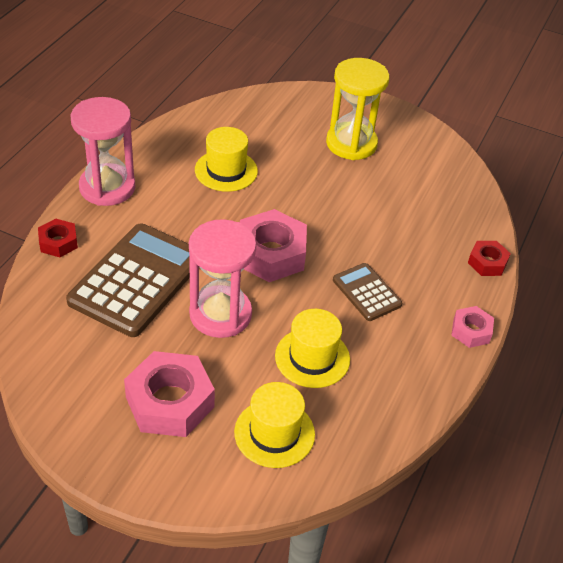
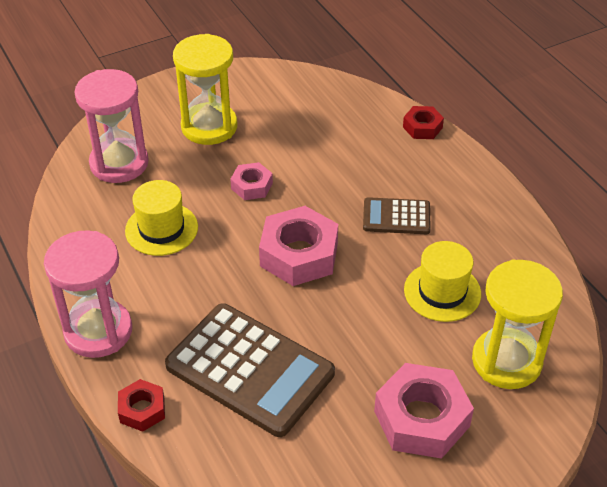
camera: 50 degrees left, 0 degrees up
brown calculator [66,223,190,337] -> brown calculator turned 150 degrees clockwise [165,303,335,437]
pink hourglass [189,219,256,338] -> pink hourglass moved to [74,69,149,183]
yellow hat [234,382,315,468] -> yellow hourglass [472,259,563,389]
pink nut [451,306,494,348] -> pink nut moved to [230,162,273,200]

